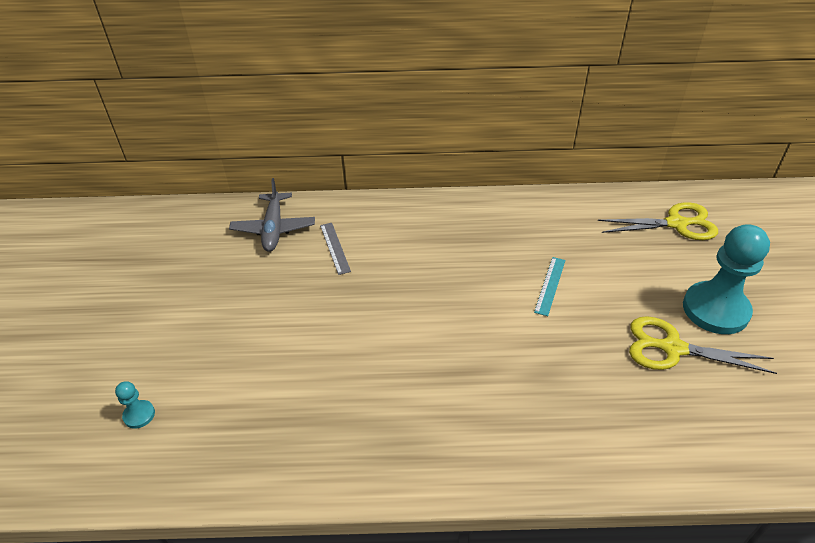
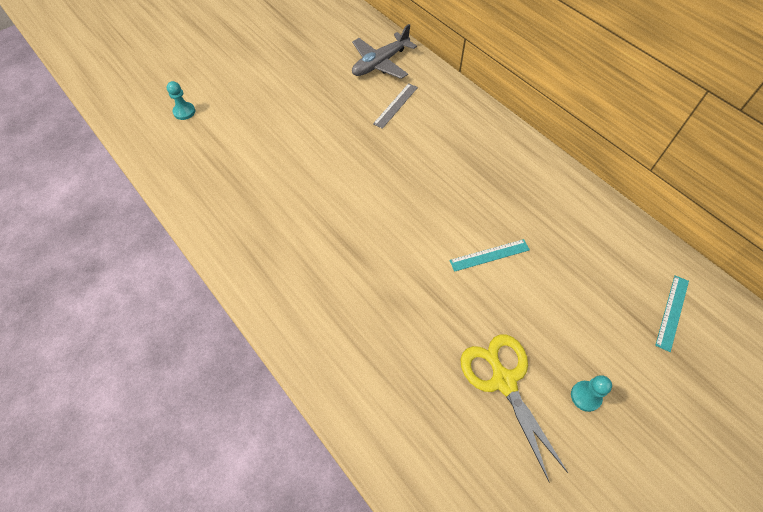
camera: 50 degrees right, 15 degrees up
yellow scissors [598,202,718,240] -> turquoise ruler [655,275,689,352]
turquoise pawn [683,224,770,334] -> turquoise pawn [571,375,612,412], size x0.43

